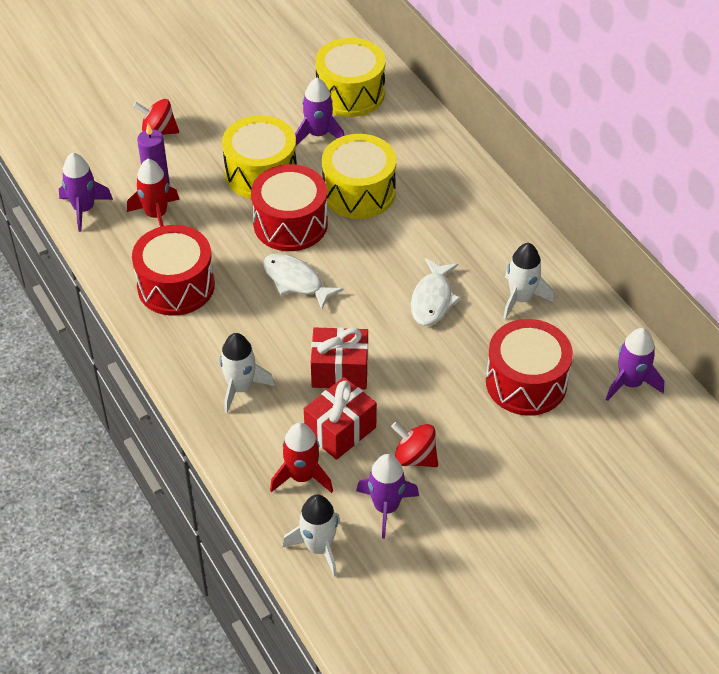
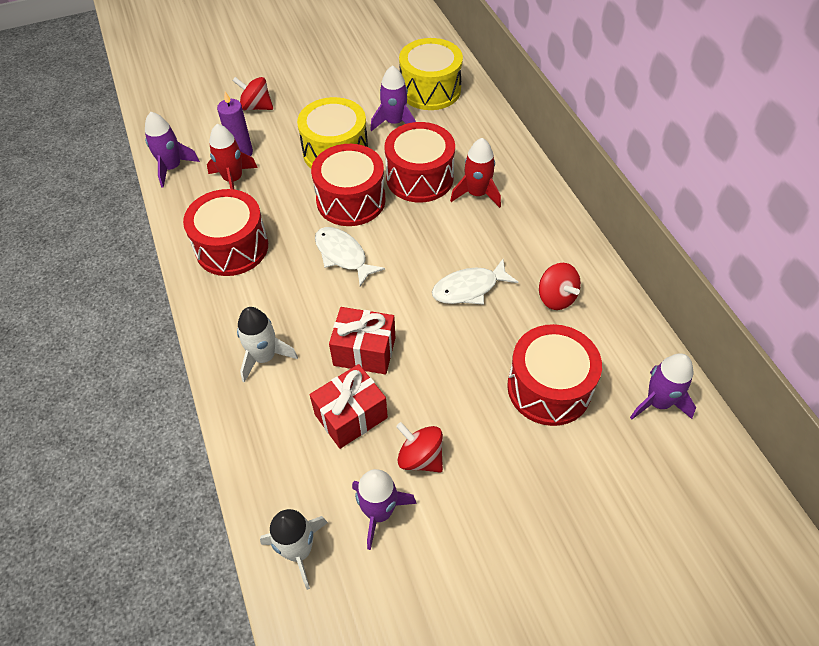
camera: 10 degrees right, 5 degrees up
red rocket [270,423,333,493] -> red rocket moved to [450,138,501,208]
yellow drum [322,134,396,219] -> red drum [385,122,455,202]
white fish [411,258,460,326] -> white fish turned 45 degrees clockwise [432,259,518,305]
white rocket [503,243,554,319] -> red spinning top [539,263,581,310]

